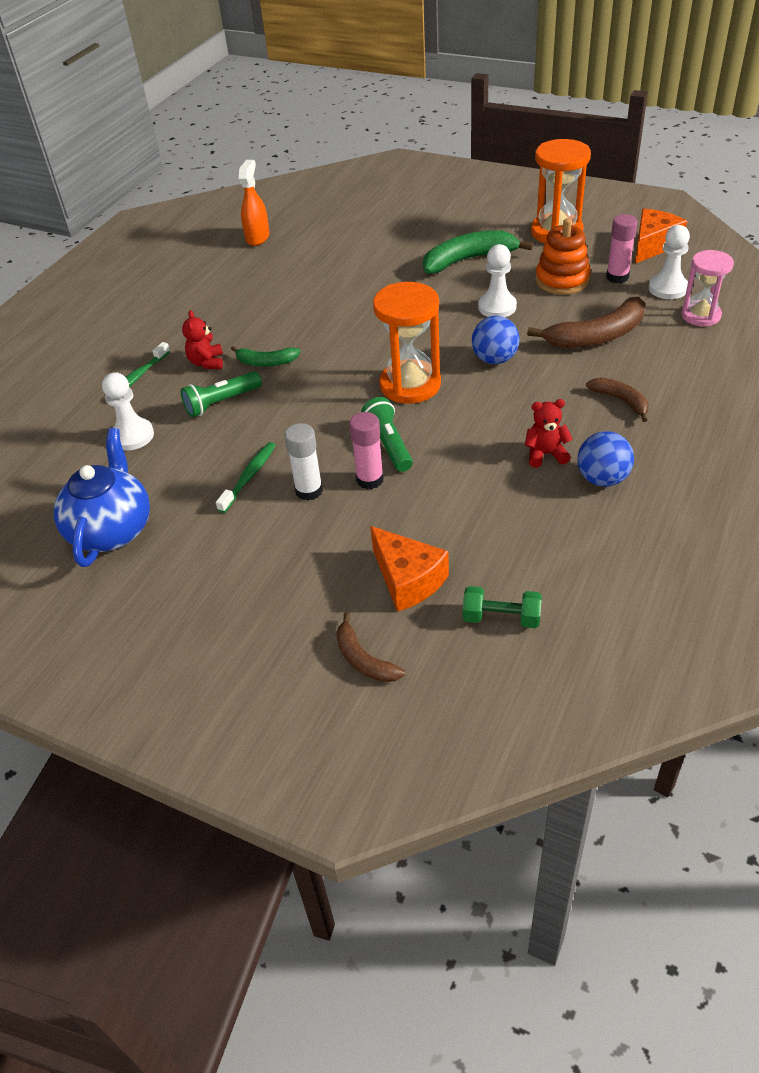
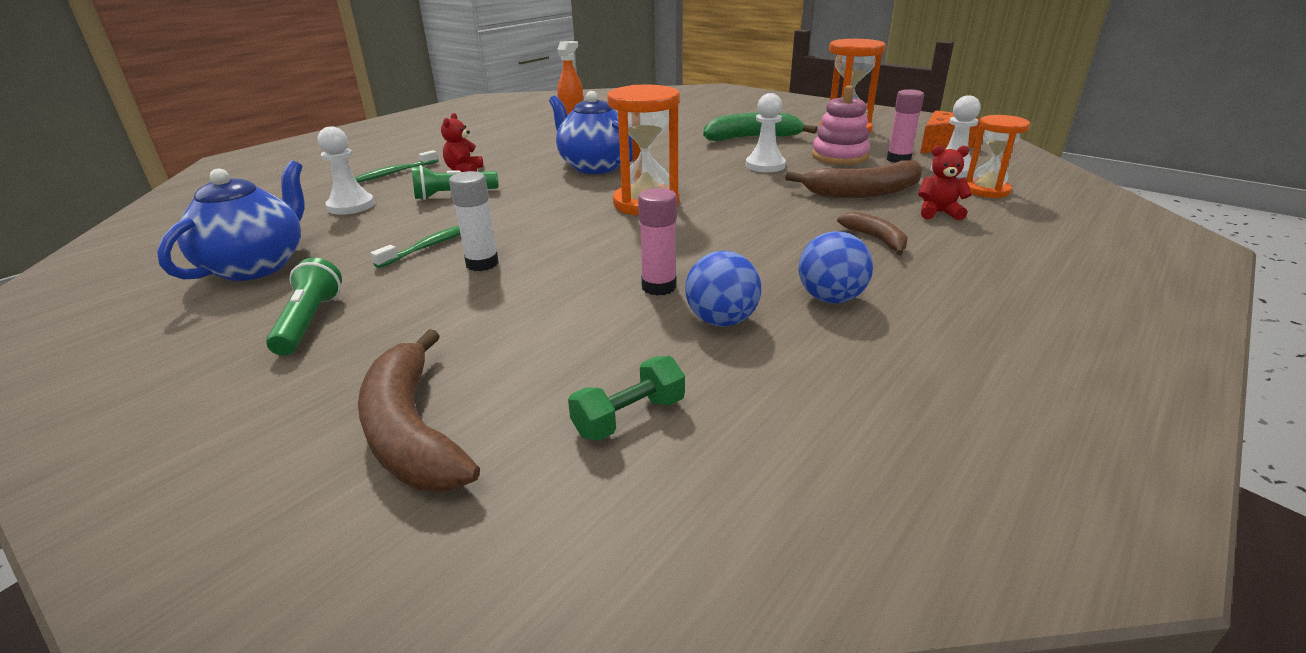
camera: 10 degrees right, 15 degrees down
green banana [231,346,300,366] -> none
brown banana [336,612,405,682] -> brown banana [358,329,480,492], size x1.77
pink glue stick [349,412,384,489] -> pink glue stick moved to [638,188,677,296]
green flashlight [361,397,413,472] -> green flashlight moved to [266,258,342,356]
orange cheese [370,526,449,612] -> none
green dumbbell [463,586,542,628] -> green dumbbell turned 60 degrees counterclockwise [568,356,685,441]
blue ball [472,316,520,364] -> blue ball moved to [685,251,761,327]
red teddy bear [525,399,573,468] -> red teddy bear moved to [918,145,972,220]
orange stacking toy [535,218,591,295] -> pink stacking toy [812,86,870,165]
pink hourglass [681,250,734,326] -> orange hourglass [966,115,1030,198]
none -> blue teapot [549,91,633,174]

